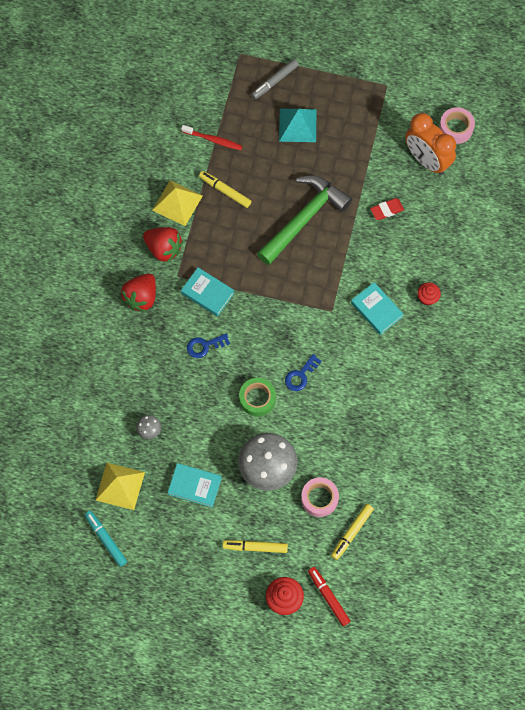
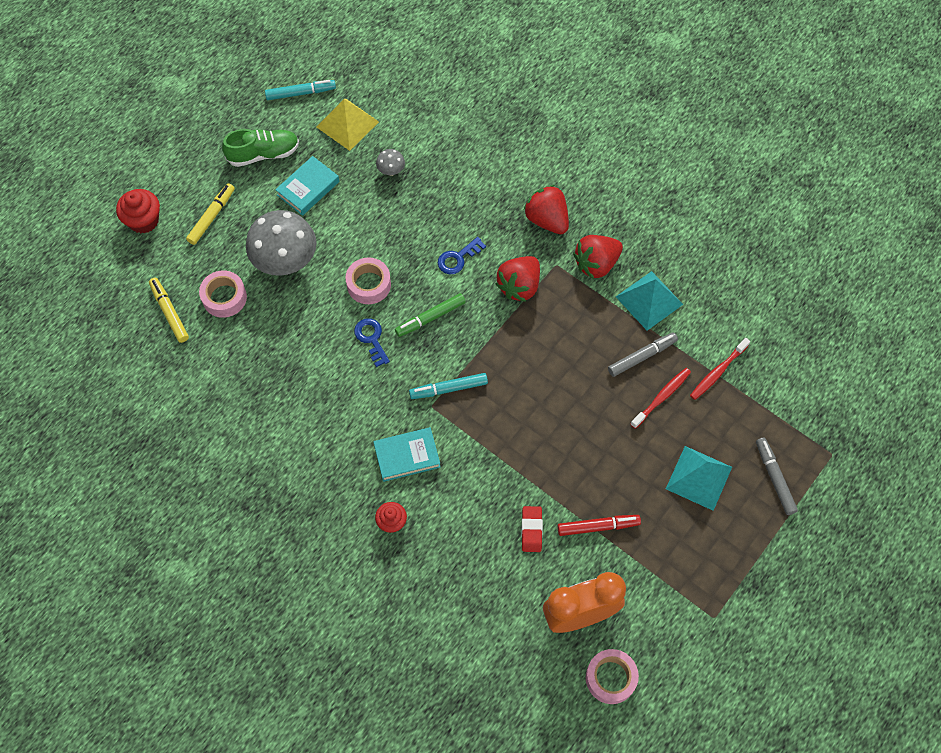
camera: 115 degrees right, 5 degrees down
yellow pyramid [152,180,203,226] -> turquoise pyramid [616,271,683,331]
turquoise book [181,267,235,317] -> red strawberry [496,256,540,302]
blue key [187,333,230,358] -> blue key turned 135 degrees counterclockwise [438,237,486,274]
yellow marker [199,171,251,208] -> grey marker [608,333,678,377]
green tape [239,378,276,417] -> pink tape [345,258,391,304]
green hammer [257,175,352,265] -> none
red marker [308,567,350,626] -> red marker moved to [557,515,641,536]
none -> green shoe [222,129,299,167]
none -> green marker [395,293,466,337]
none -> turquoise marker [409,373,488,399]
none -> red toothbrush [630,368,691,429]

